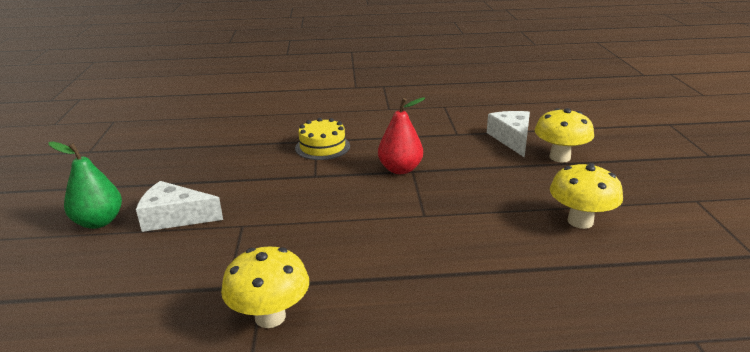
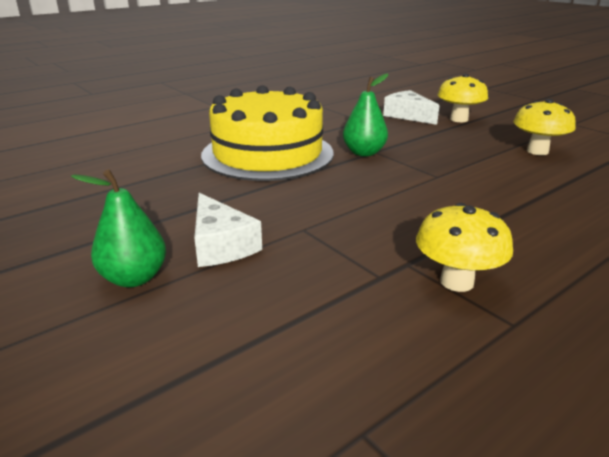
camera: 35 degrees left, 0 degrees up
white cheese [136,181,223,232] -> white cheese turned 90 degrees counterclockwise [194,193,262,267]
yellow cake [295,118,350,160] -> yellow cake [201,85,333,181], size x2.23
red pear [378,97,425,174] -> green pear [343,73,388,156]

